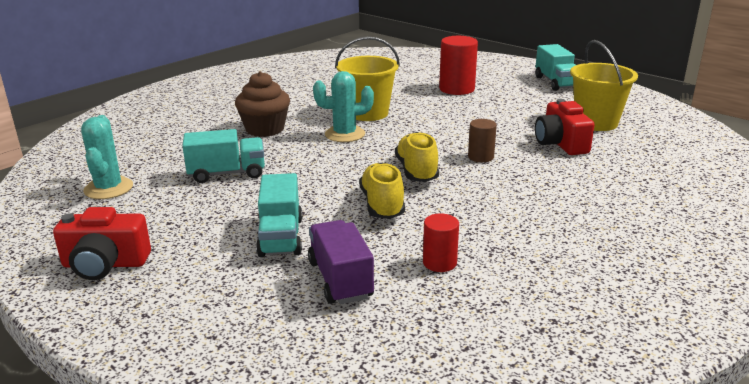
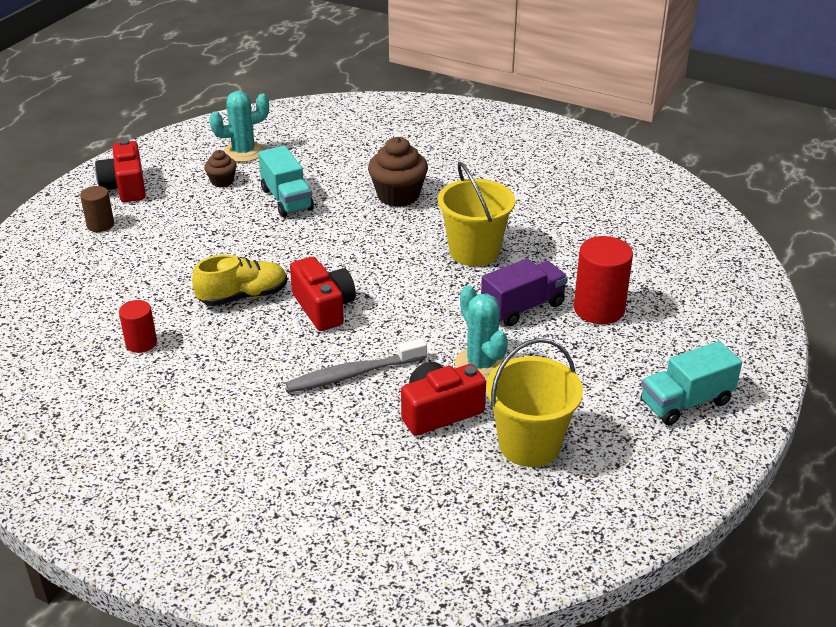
camera: 75 degrees right, 10 degrees up
turquoise truck [256,173,302,257] -> none
purple truck [308,220,374,304] -> purple truck moved to [481,259,568,326]
turquoise cactus [313,71,374,142] -> turquoise cactus moved to [455,285,508,382]
yellow shoe [395,132,439,182] -> red camera [290,257,356,331]
brown cylinder [468,119,497,162] -> brown cylinder moved to [80,186,114,232]
none -> brown cupcake [204,150,237,187]
none -> grey toothbrush [286,338,427,393]

